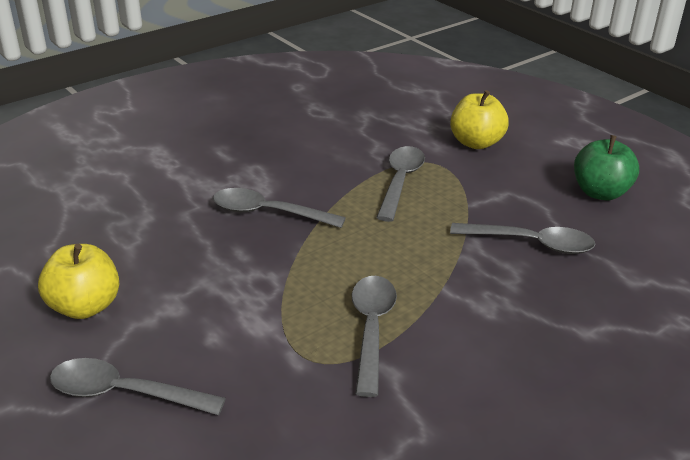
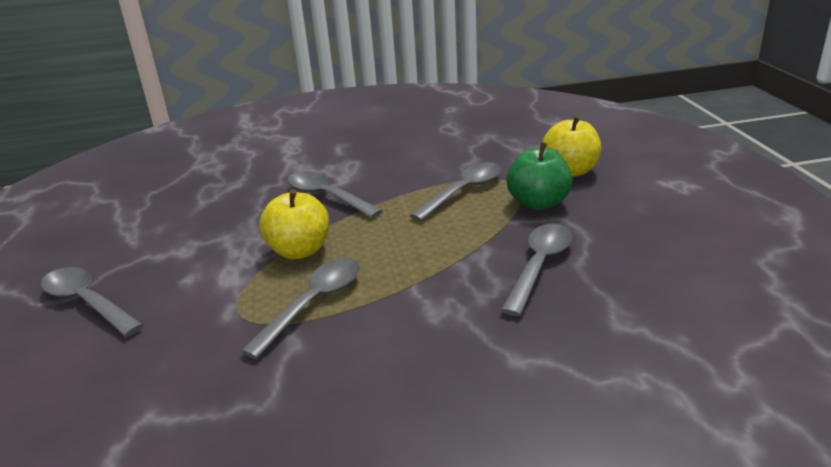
camera: 30 degrees right, 5 degrees down
yellow apple [38,244,119,319] -> yellow apple moved to [259,189,329,259]
grey spoon [450,223,595,254] -> grey spoon turned 105 degrees counterclockwise [500,224,573,316]
green apple [574,135,639,201] -> green apple moved to [507,142,573,210]

